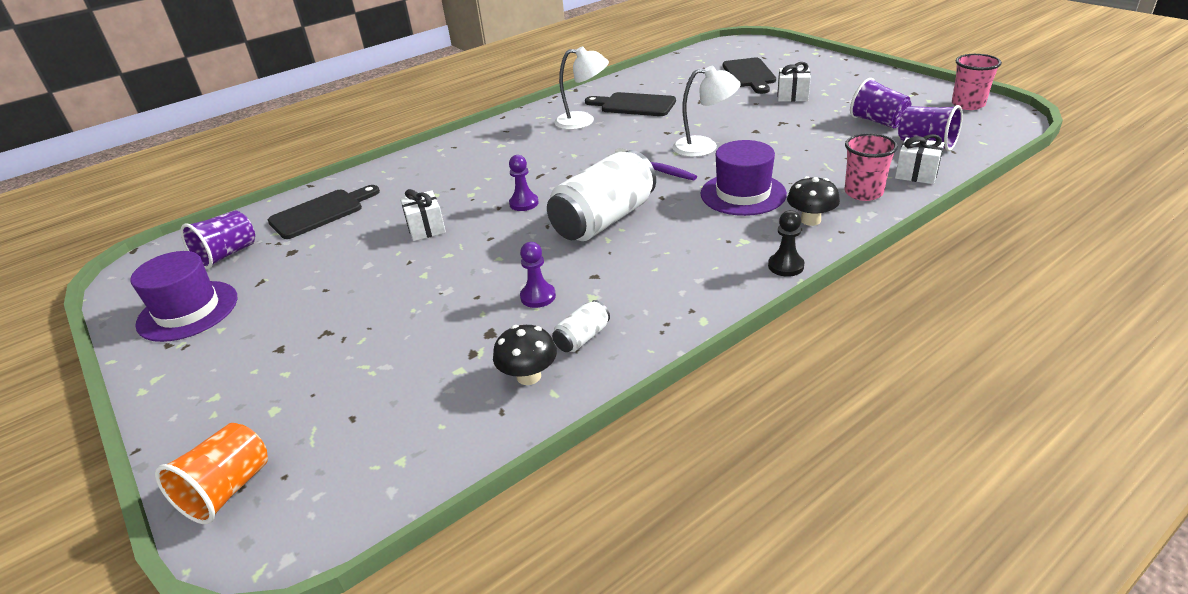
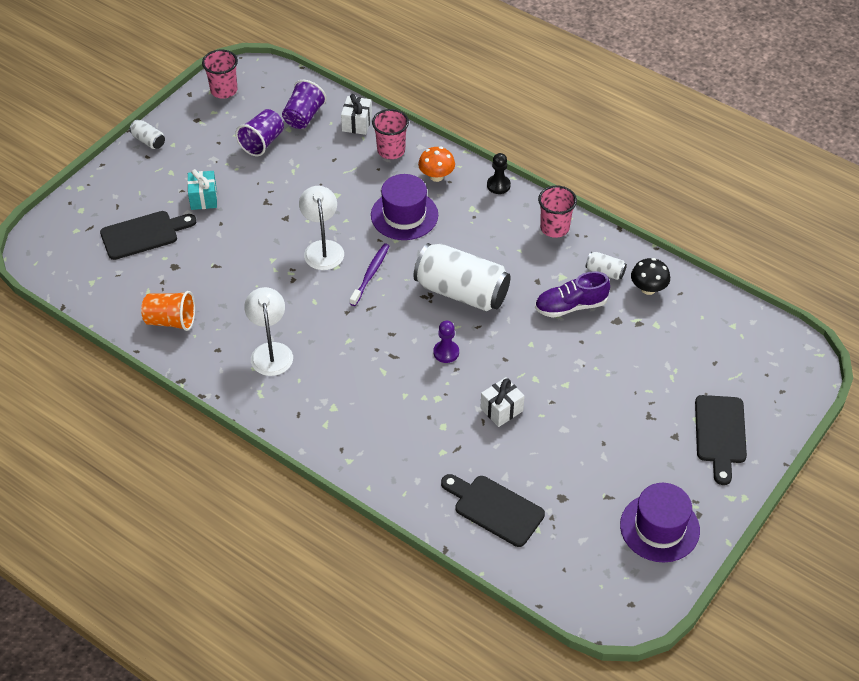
camera: 110 degrees left, 15 degrees up
orange cup [155,423,268,524] -> orange cup moved to [141,291,195,331]
purple cup [180,210,255,270] -> none
purple pawn [520,242,556,308] -> purple shoe [535,271,610,318]
black cutting board [585,92,676,116] -> black cutting board moved to [695,395,747,485]
white gift [777,62,811,102] -> turquoise gift [187,169,217,210]
black mushroom [787,176,840,226] -> orange mushroom [418,147,455,182]
none -> white can [129,119,165,149]
none -> pink cup [538,185,577,238]

